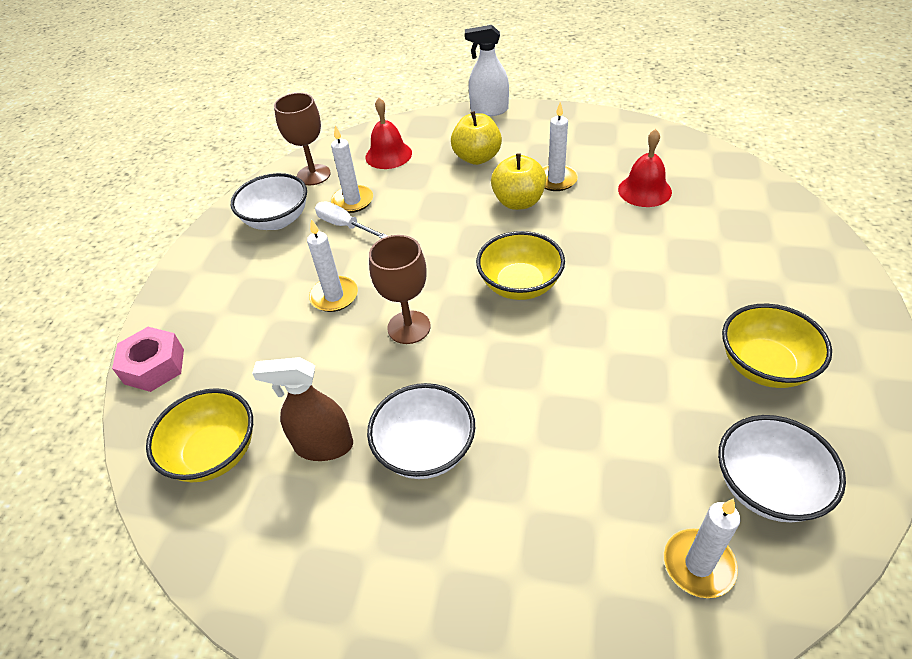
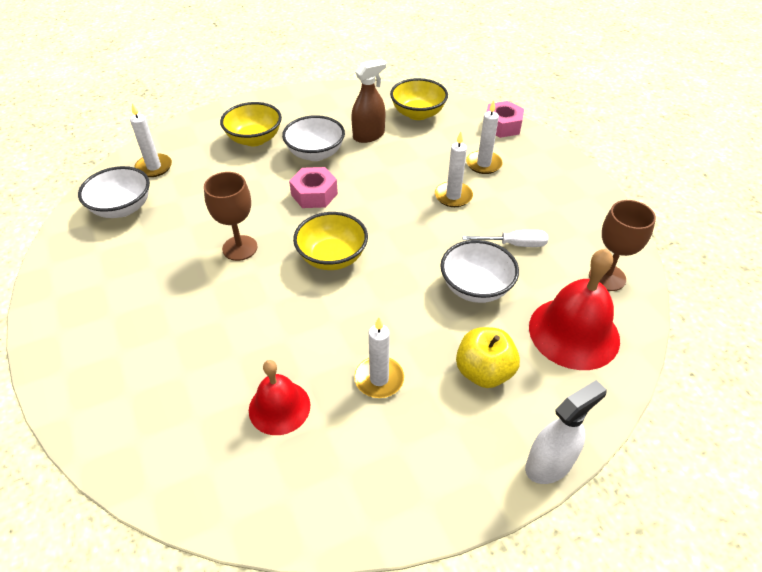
camera: 140 degrees right, 0 degrees up
white bowl [231,173,307,230] -> white bowl moved to [441,240,519,303]
white candle [331,125,373,213] -> white candle moved to [466,100,503,174]
red bell [365,98,412,169] -> red bell [529,248,620,370], size x1.60
brown goblet [369,235,431,344] -> brown goblet moved to [204,172,257,261]
yellow apple [491,153,546,210] -> none
yellow bowl [722,304,832,388] -> yellow bowl moved to [220,102,282,146]
none -> pink nut [289,167,338,208]

